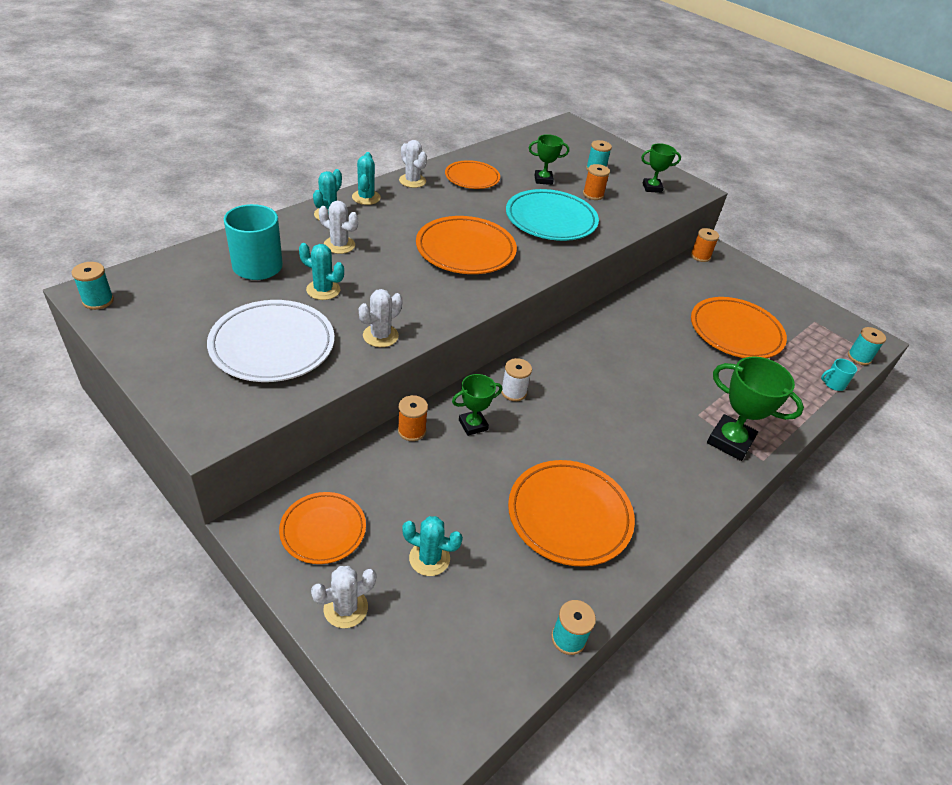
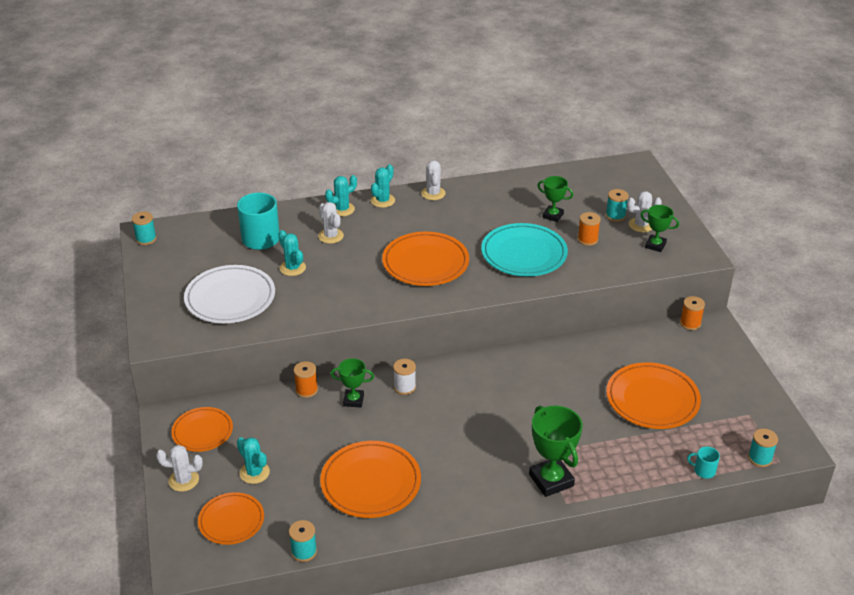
camera: 35 degrees right, 5 degrees down
white cactus [359,289,403,347] -> white cactus moved to [627,191,662,232]
orange plate [445,160,500,189] -> orange plate moved to [198,492,264,545]

